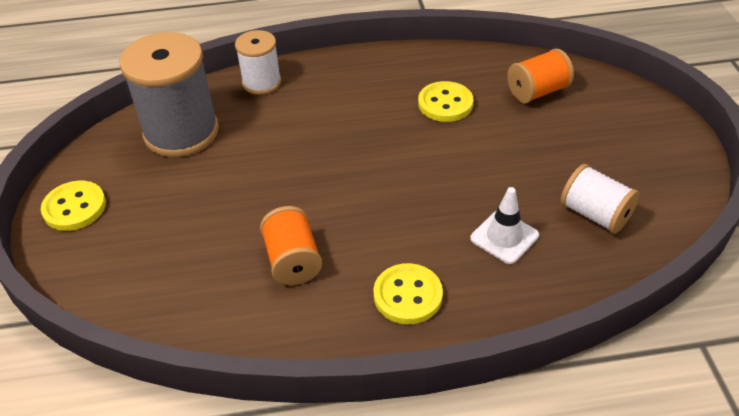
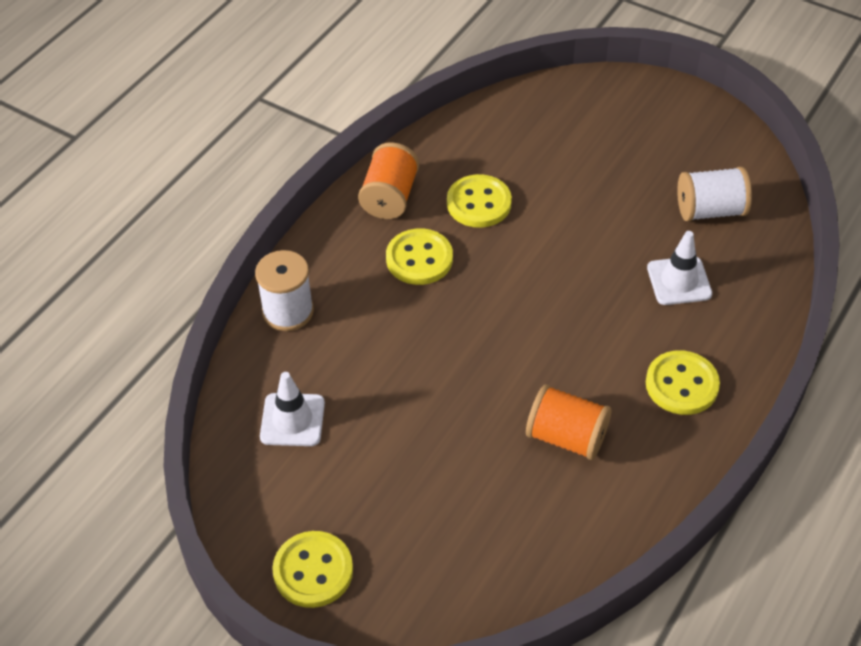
camera: 50 degrees left, 5 degrees up
grey spool [120,32,219,157] -> white traffic cone [260,372,325,446]
orange spool [507,49,574,103] -> orange spool moved to [358,142,419,219]
none -> yellow button [386,228,453,285]

